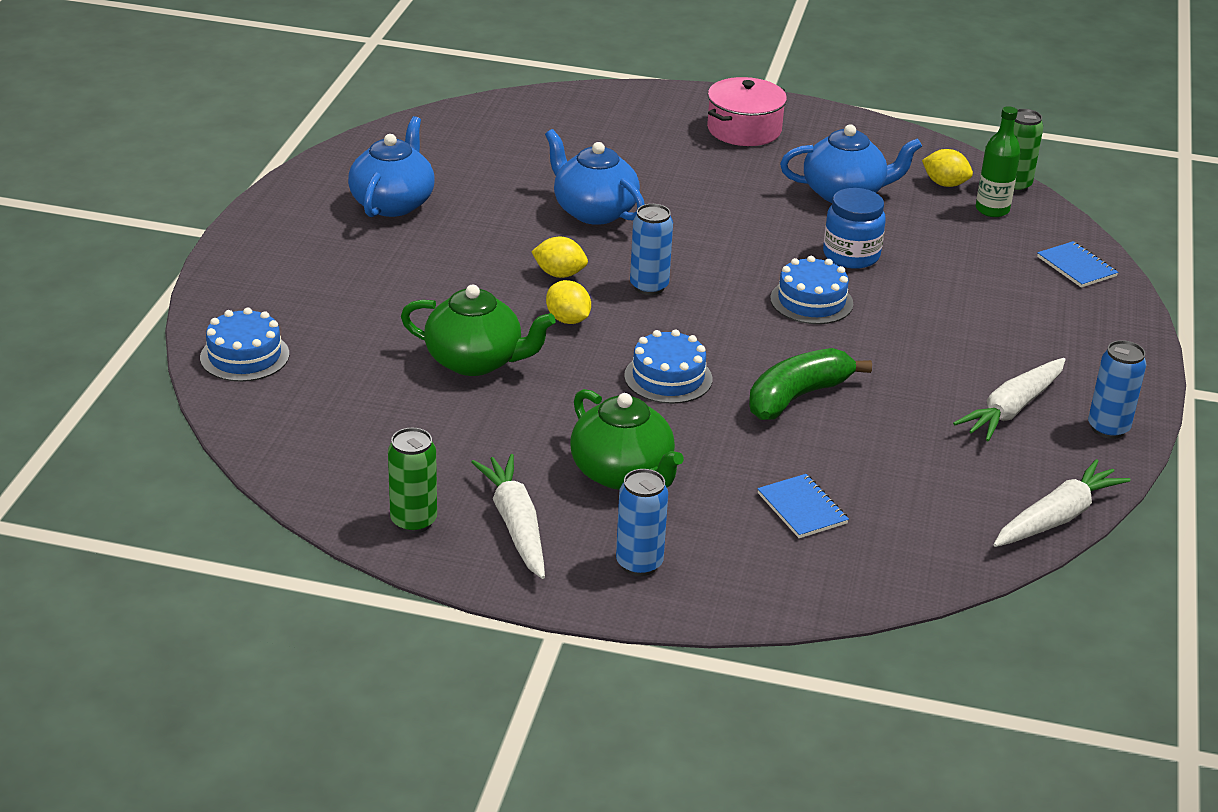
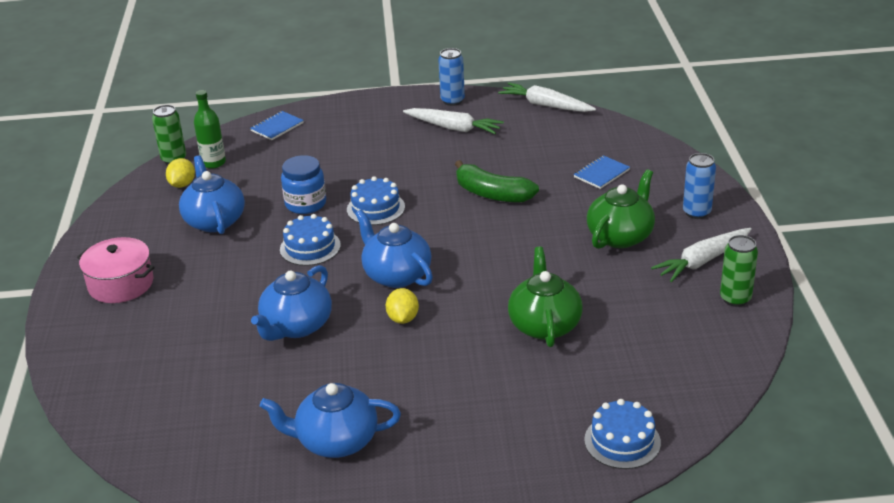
camera: 105 degrees left, 0 degrees up
yellow lemon [546,280,591,324] -> none
blue cake [624,329,713,404] -> blue cake moved to [280,214,341,266]
blue can [630,204,673,295] -> blue teapot [355,210,433,288]

